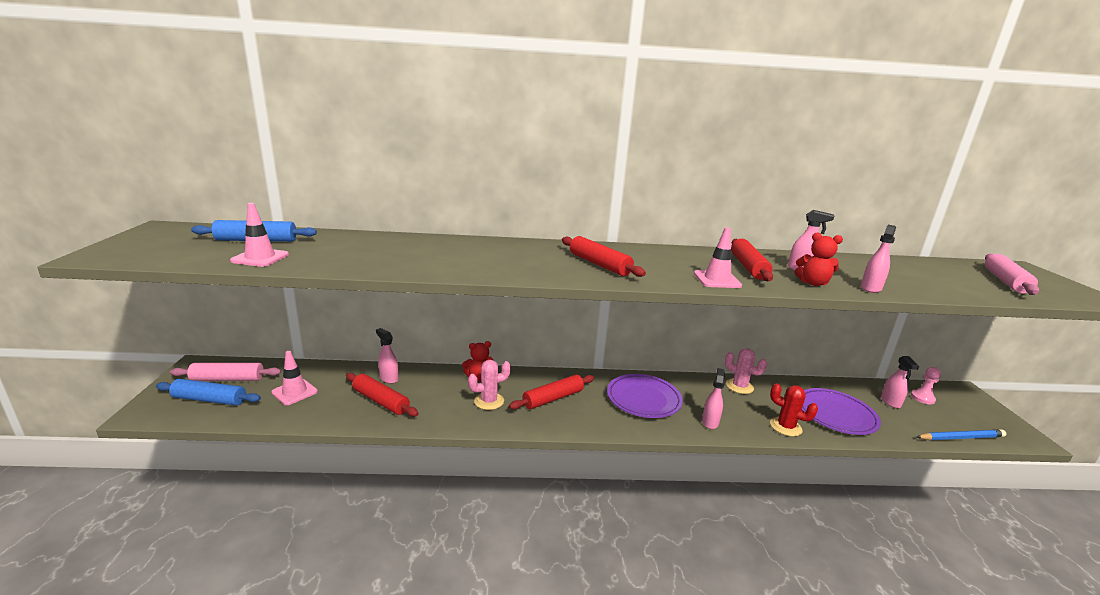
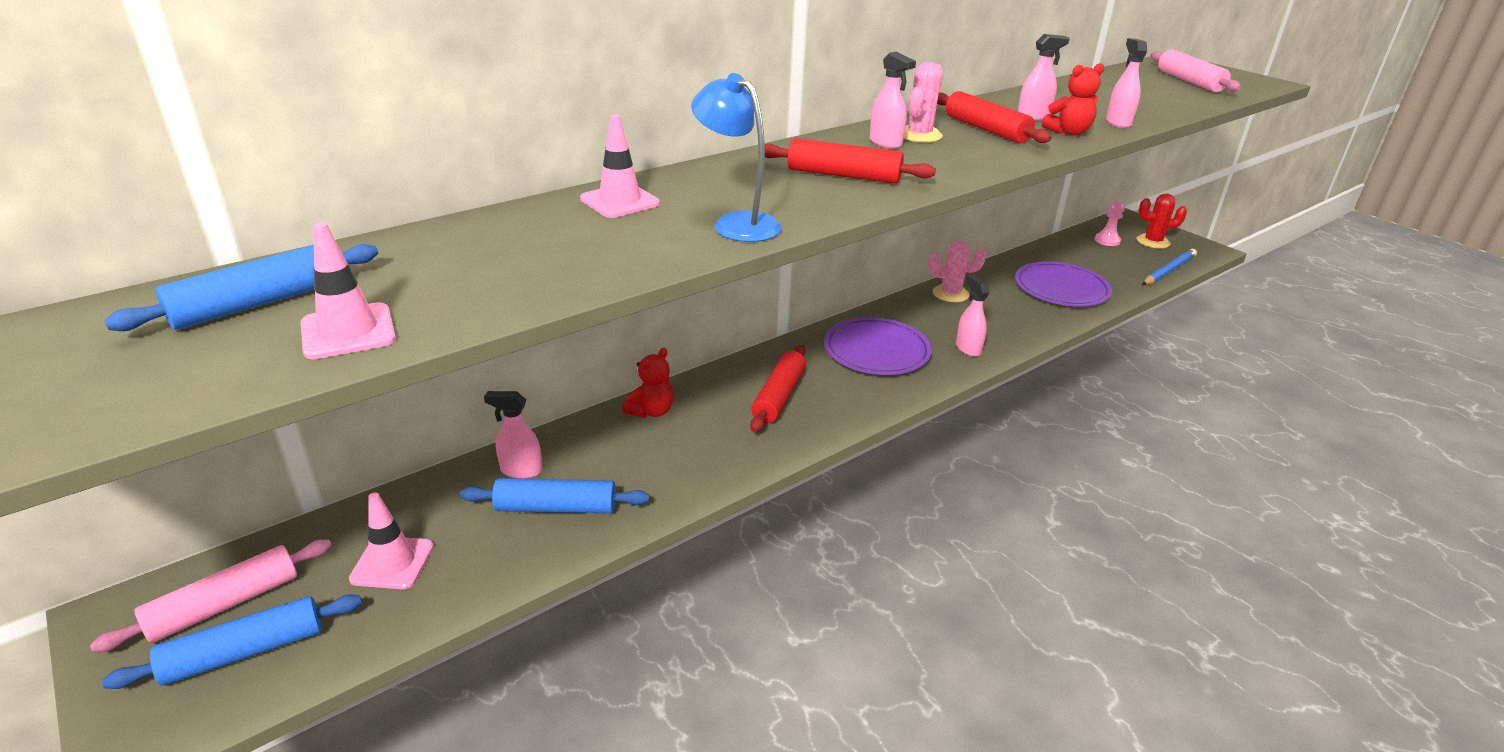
camera: 35 degrees left, 10 degrees up
red rolling pin [346,373,419,417] -> blue rolling pin [460,478,649,513]
pink cactus [468,360,511,410] -> pink cactus moved to [904,62,943,143]
pink traffic cone [694,227,742,288] -> pink traffic cone moved to [580,115,660,218]
red cactus [770,383,818,436] -> red cactus moved to [1136,193,1187,249]
pink spray bottle [881,356,919,408] -> pink spray bottle moved to [870,52,916,149]
none -> blue lamp [691,73,782,242]

